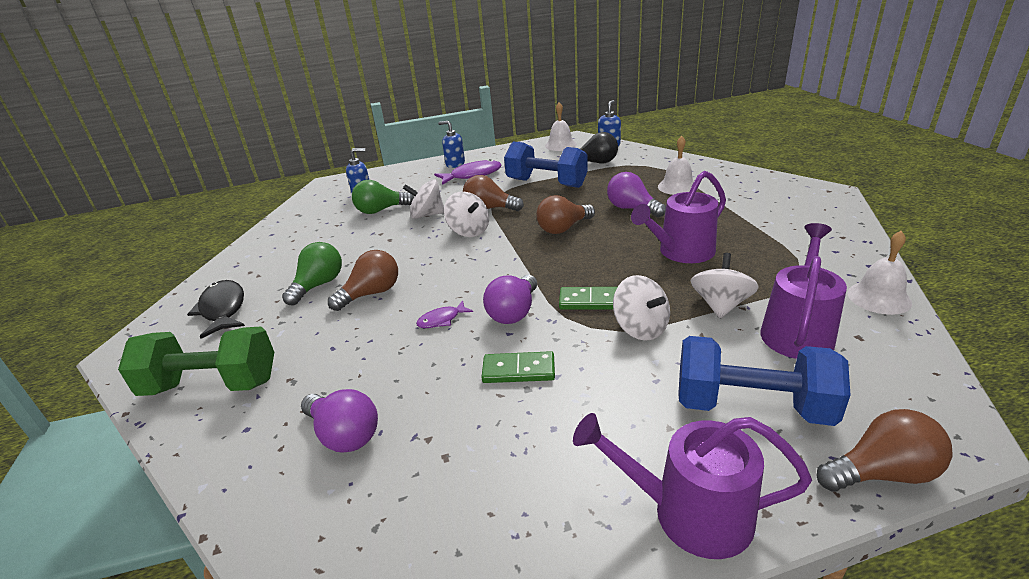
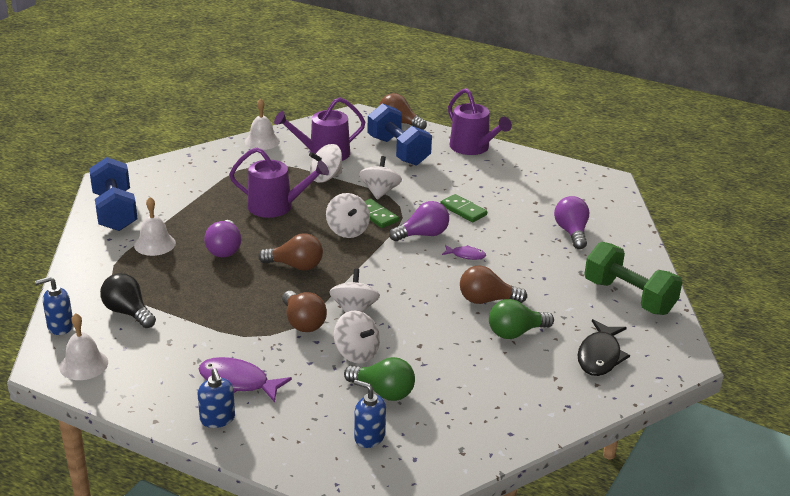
camera: 140 degrees left, 0 degrees up
blue dumbbell [504,142,588,188] -> blue dumbbell moved to [89,157,138,231]
none -> white spinning top [326,193,370,238]

